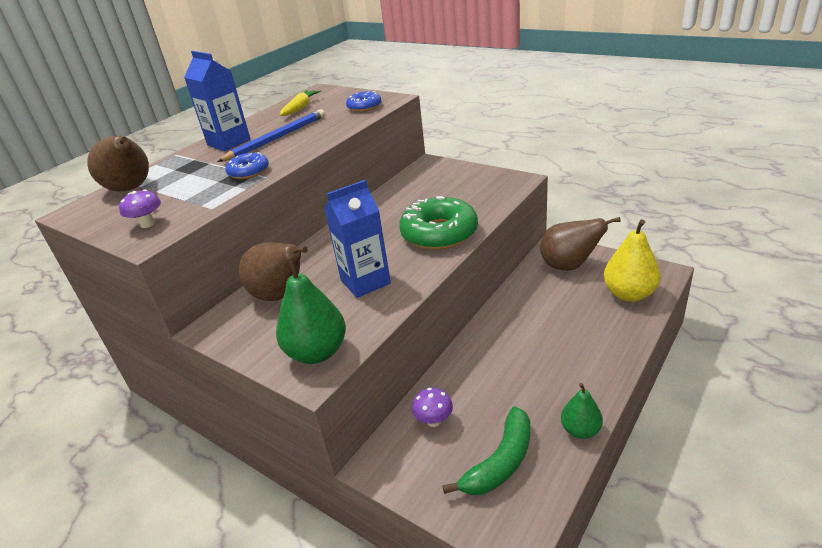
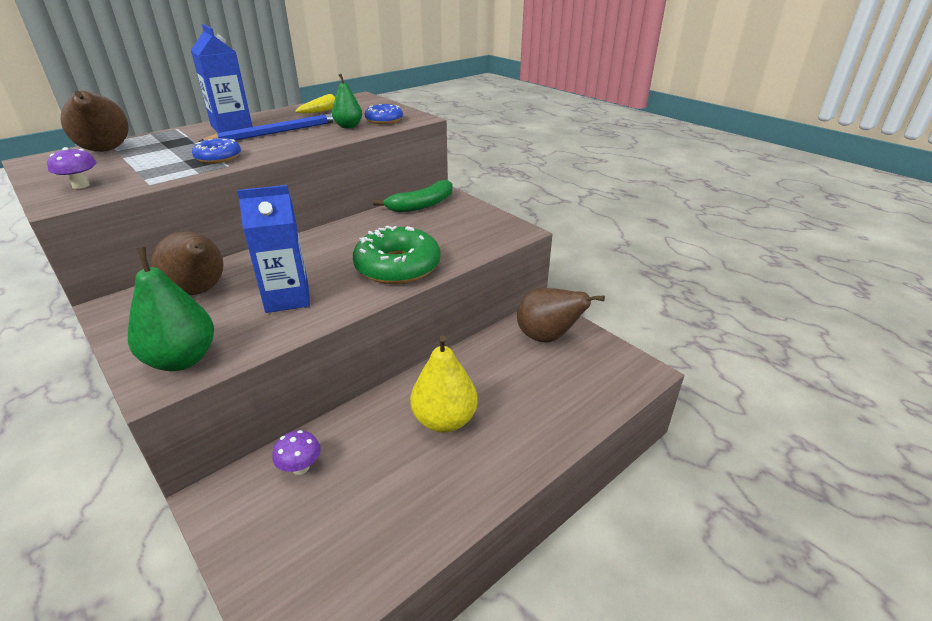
camera: 10 degrees right, 0 degrees up
green banana [442,406,530,495] -> green banana moved to [373,179,452,213]
green pear [561,383,603,439] -> green pear moved to [332,74,362,128]
yellow pear [604,220,661,302] -> yellow pear moved to [410,335,478,433]

